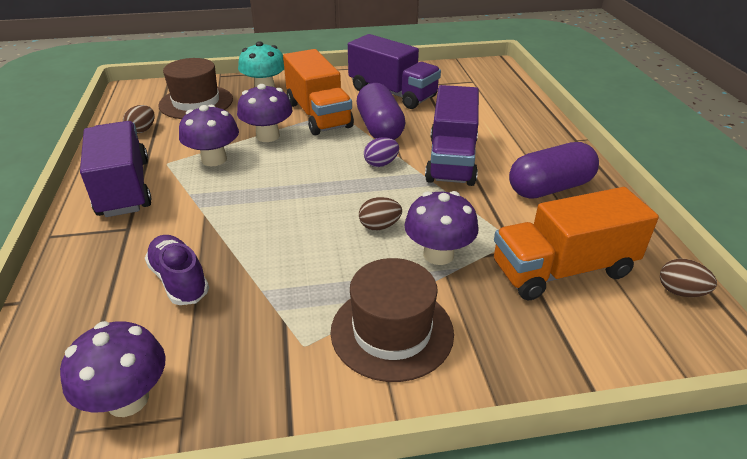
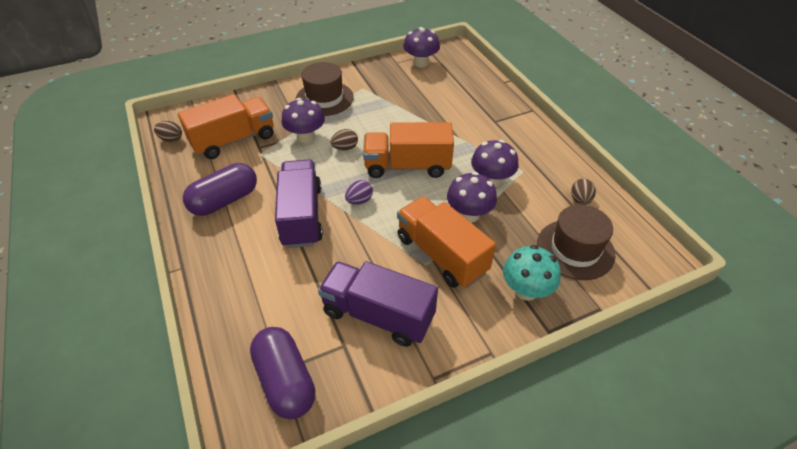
camera: 165 degrees right, 10 degrees up
purple truck [80,121,152,217] -> none
purple shoe [145,235,209,305] -> none
purple capsule [357,83,405,140] -> purple capsule moved to [250,327,316,419]
none -> orange truck [363,122,454,178]

